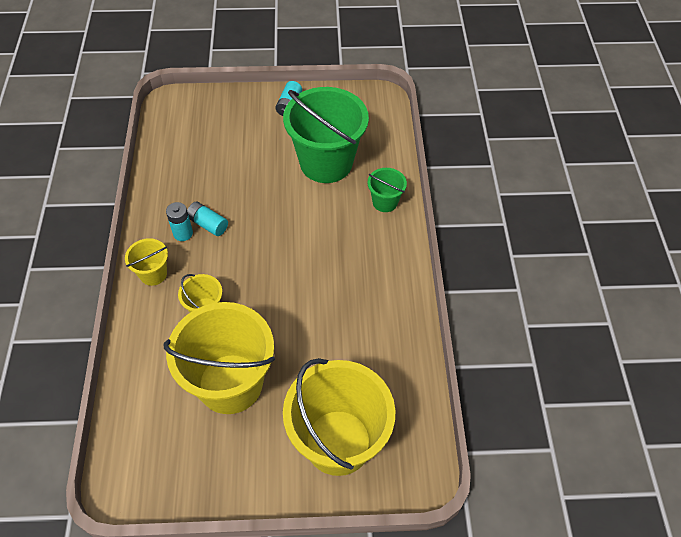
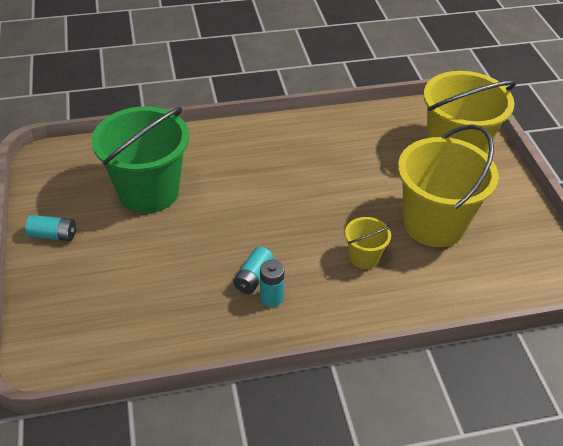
camera: 100 degrees left, 10 degrees down
yellow bucket [125,238,168,286] -> none
green bucket [367,168,407,212] -> none

